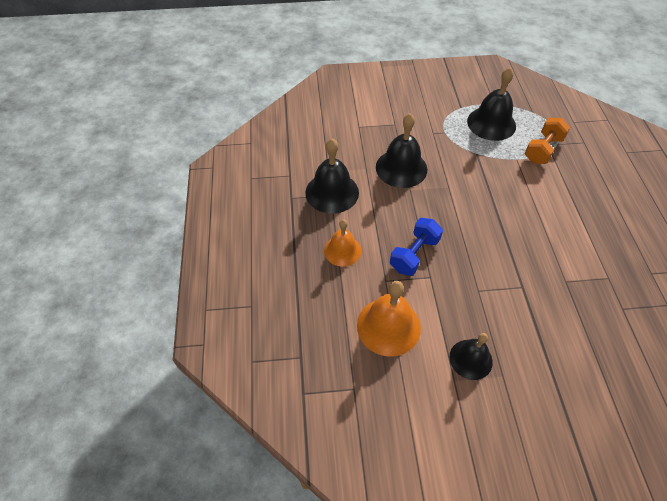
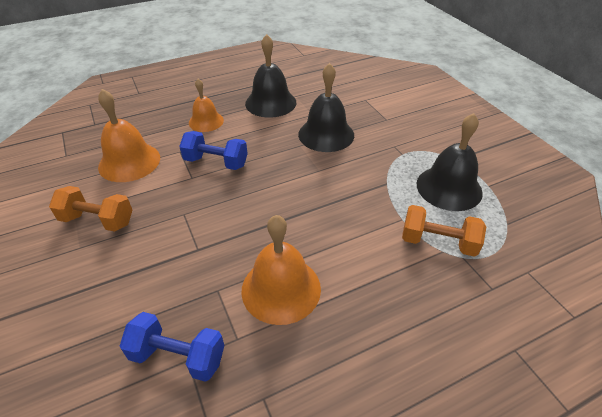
camera: 70 degrees right, 10 degrees down
black bell [450,333,493,380] -> orange dumbbell [49,186,132,232]
none -> blue dumbbell [120,312,225,382]
none -> orange bell [242,215,321,325]

